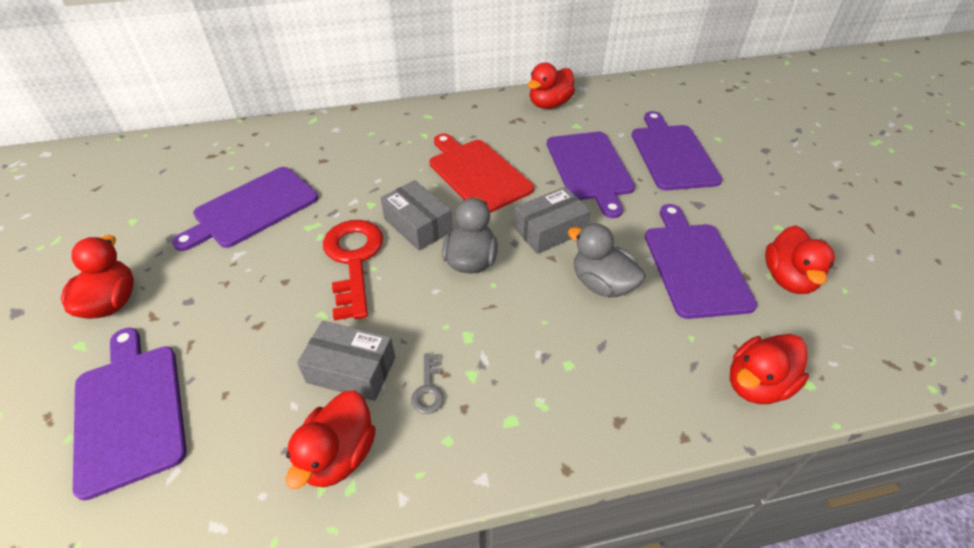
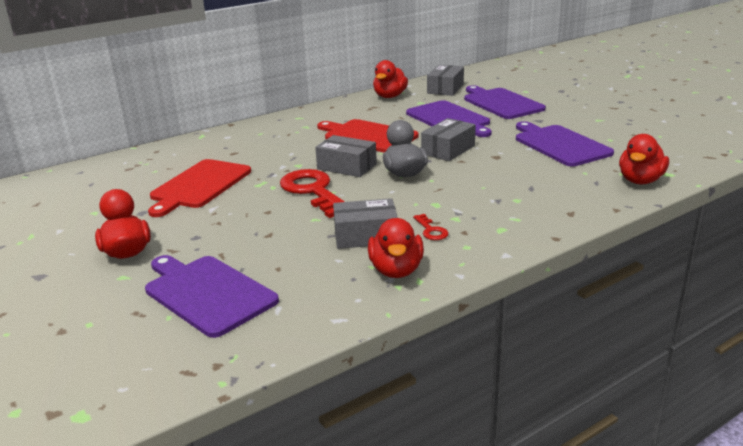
camera: 20 degrees left, 20 degrees down
purple cutting board [172,167,318,251] -> red cutting board [148,159,251,217]
grey key [411,353,444,414] -> red key [413,214,449,240]
grey duck [568,224,646,298] -> none
red duck [765,225,835,294] -> none
none -> grey box [427,65,464,96]

